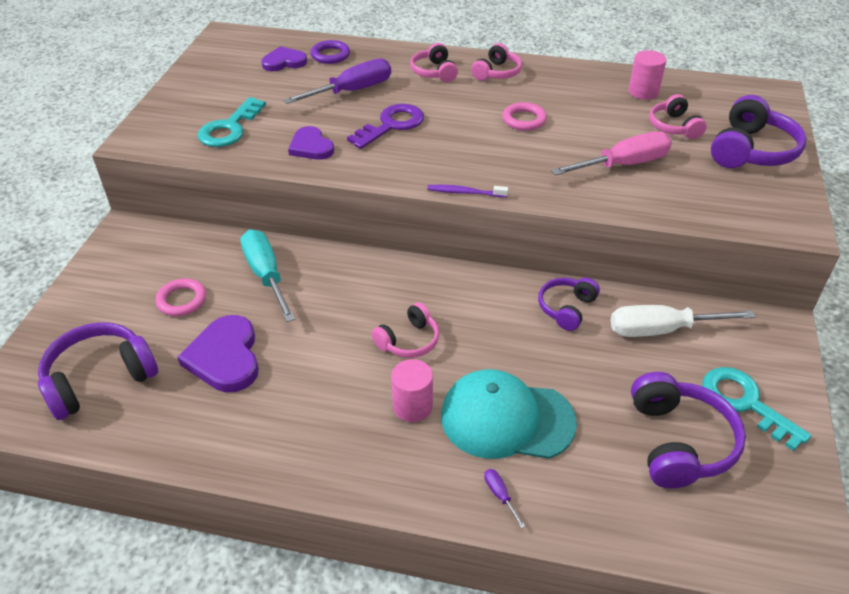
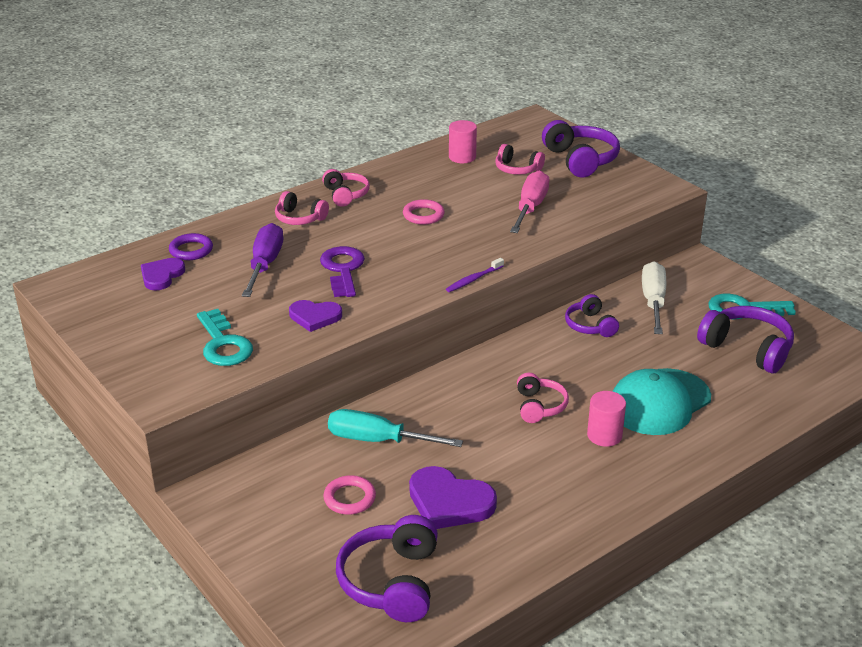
camera: 50 degrees left, 10 degrees down
purple screwdriver [484,469,525,529] -> none
white screwdriver [611,305,755,337] -> white screwdriver turned 150 degrees clockwise [642,261,666,334]

